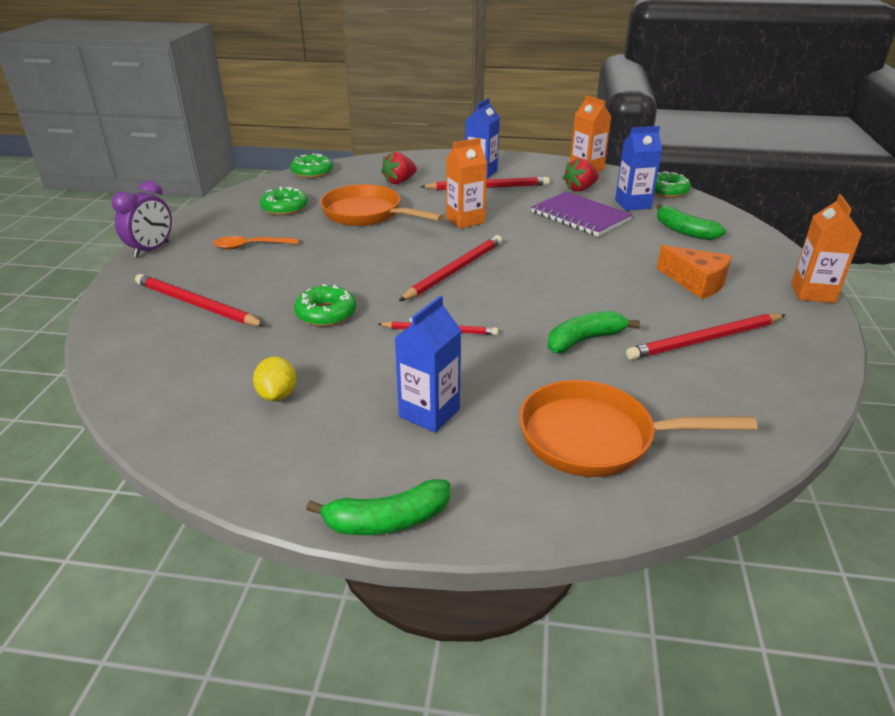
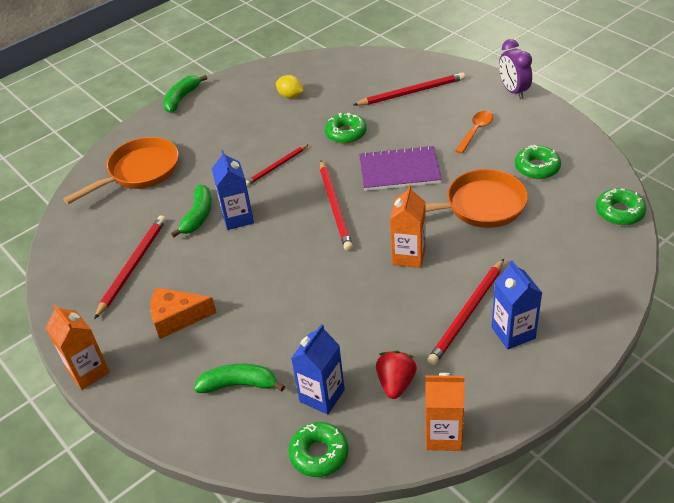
camera: 135 degrees right, 10 degrees up
red strawberry [381,152,417,184] -> none
blue carton [395,296,461,433] -> blue carton moved to [212,150,254,230]
purple notebook [531,192,633,236] -> purple notebook moved to [359,145,442,191]

